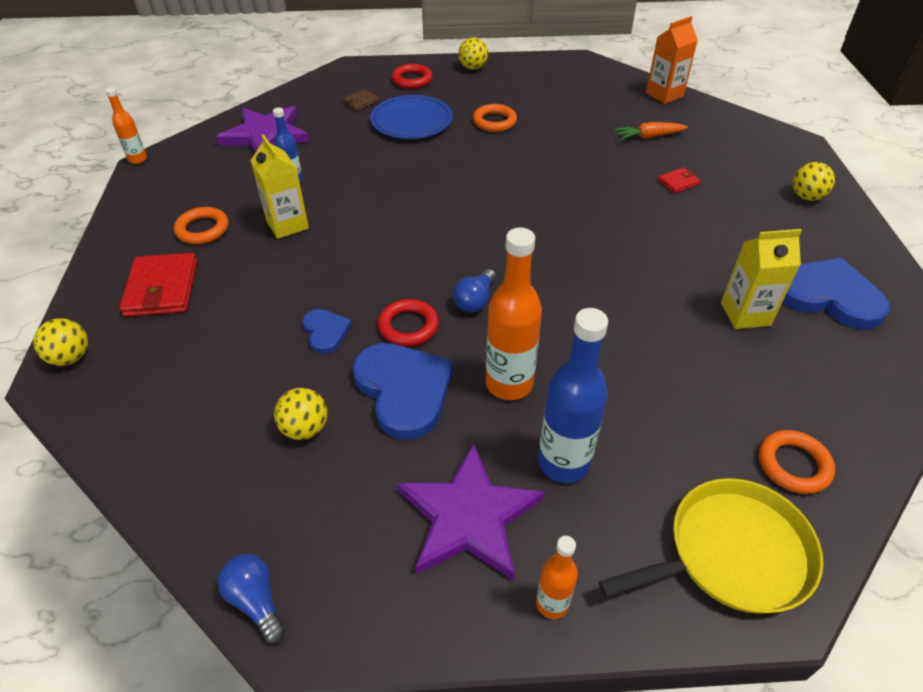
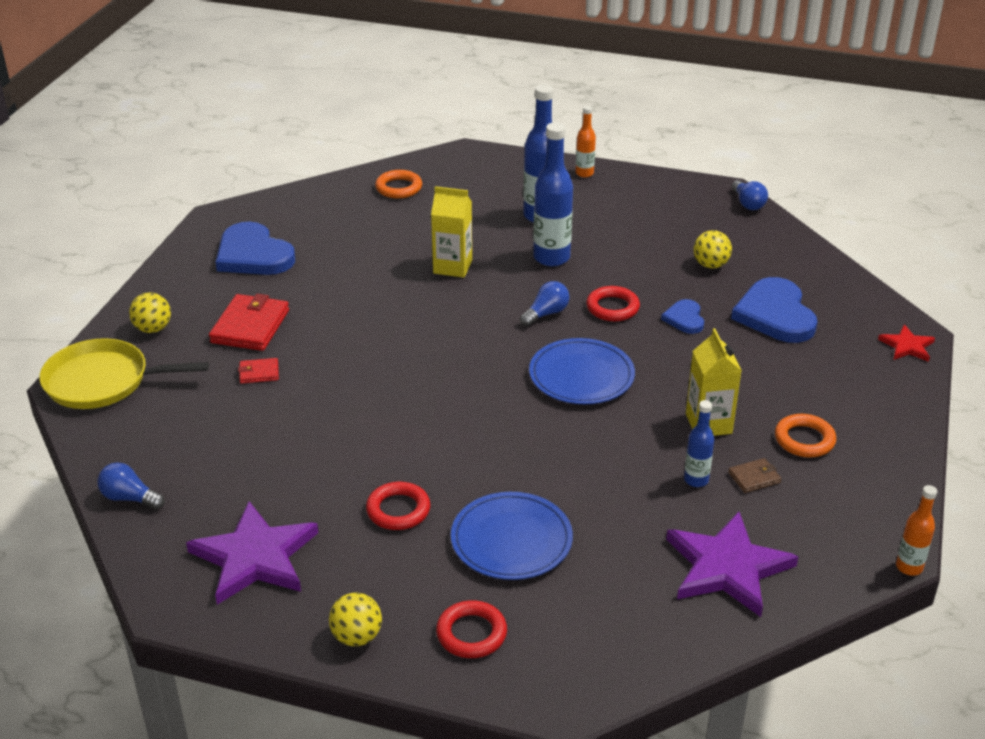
camera: 160 degrees left, 10 degrees down
yellow ball [33,318,88,366] -> red star [878,325,935,362]
red wallet [119,253,197,317] -> red wallet moved to [209,294,289,351]
brown wallet [343,89,379,111] -> brown wallet moved to [728,458,781,493]
blue heart [352,343,453,440] -> blue heart moved to [731,277,817,343]
purple star [397,443,545,581] -> purple star moved to [186,501,318,605]
orange ring [473,104,517,132] -> red ring [366,482,430,530]
orange bottle [486,227,542,400] -> blue bottle [533,122,573,266]
yellow pan [599,478,823,614] -> yellow pan moved to [39,338,209,409]
orange carrot [615,122,688,140] -> none
orange carton [646,16,698,104] -> blue light bulb [97,462,165,509]
yellow carton [721,229,802,329] -> yellow carton moved to [431,186,472,278]
none -> blue plate [529,338,635,404]

